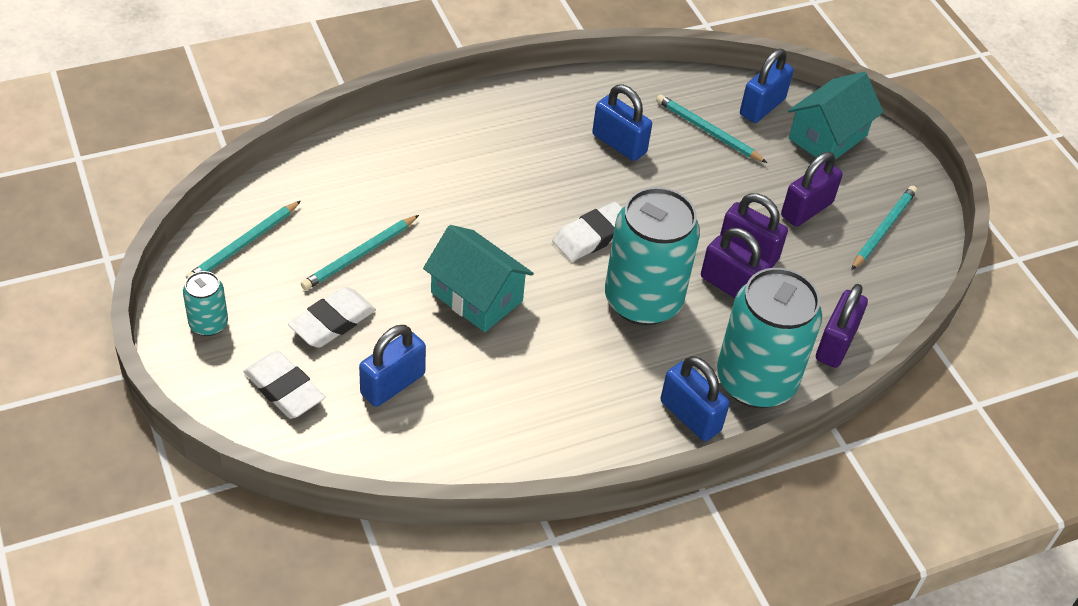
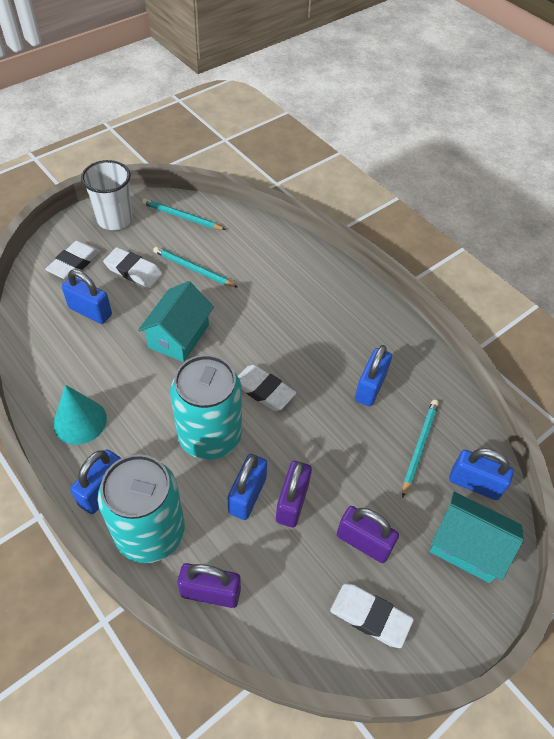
camera: 75 degrees right, 5 degrees up
turquoise can [183,271,228,336] -> white cup [81,160,133,230]
purple padlock [701,228,770,298] -> blue padlock [228,454,267,520]
turquoise pencil [851,186,917,270] -> white eraser [330,584,414,648]
none -> turquoise cone [53,385,107,445]

